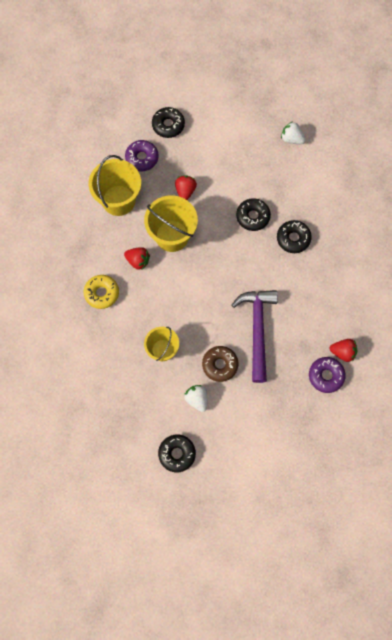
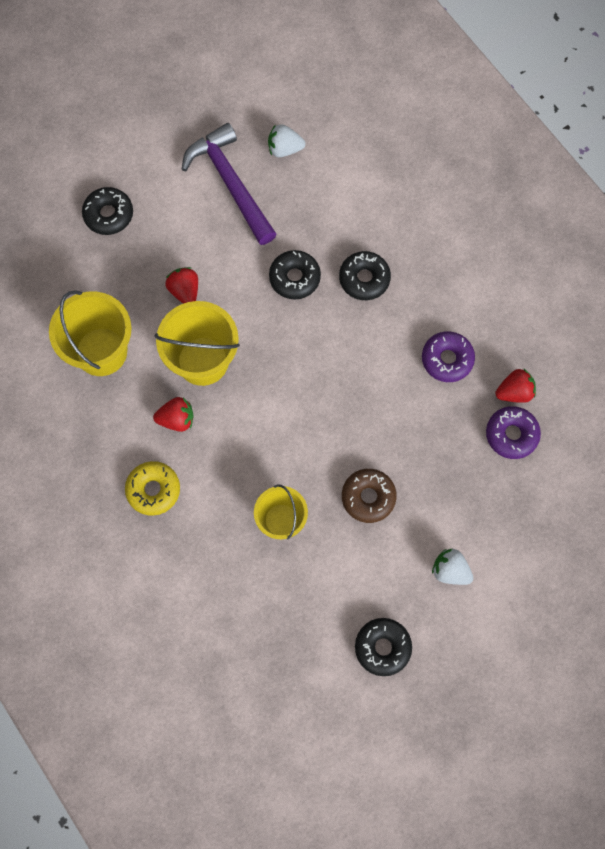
camera: 30 degrees left, 0 degrees up
purple donut [125,140,159,172] -> purple donut moved to [422,331,475,382]
white strawberry [185,385,207,412] -> white strawberry moved to [432,548,473,585]
purple hammer [231,290,278,383] -> purple hammer moved to [182,123,277,245]

